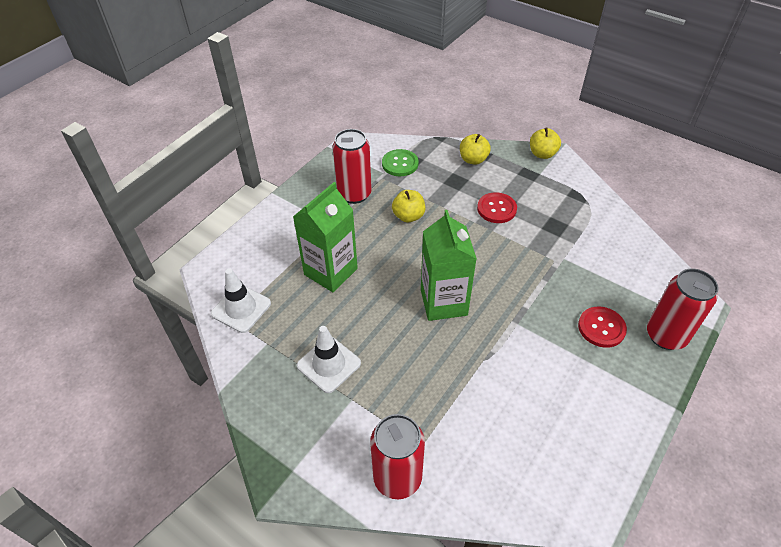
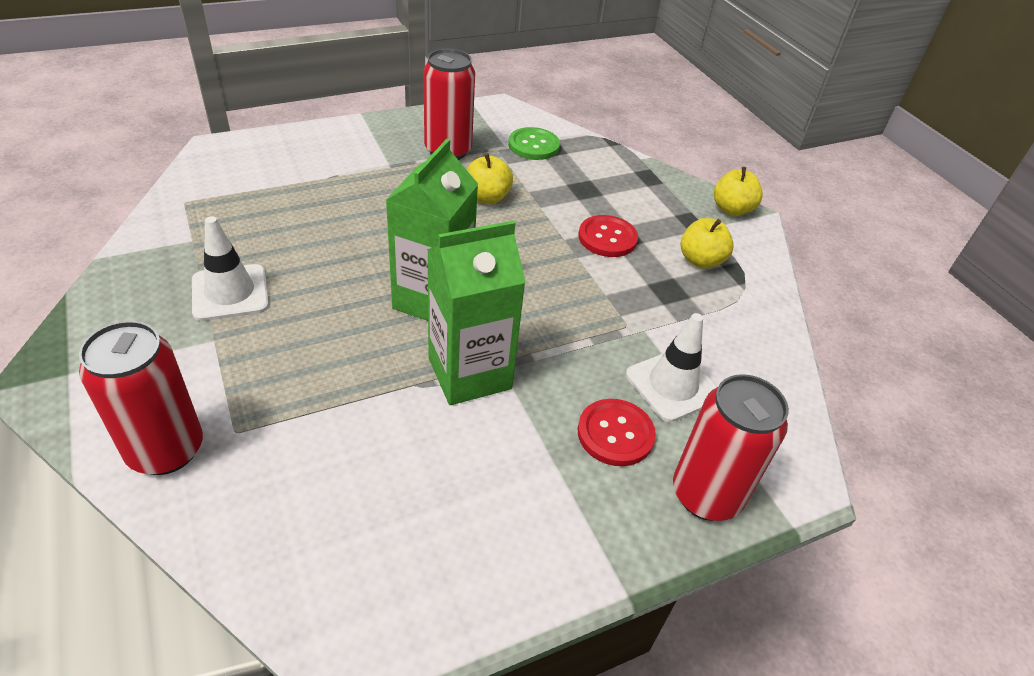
camera: 25 degrees right, 5 degrees down
white traffic cone [211,268,271,333] -> white traffic cone moved to [626,313,717,422]
green carton [293,182,358,292] -> green carton moved to [427,220,526,405]
yellow apple [460,134,491,165] -> yellow apple moved to [681,218,734,269]

